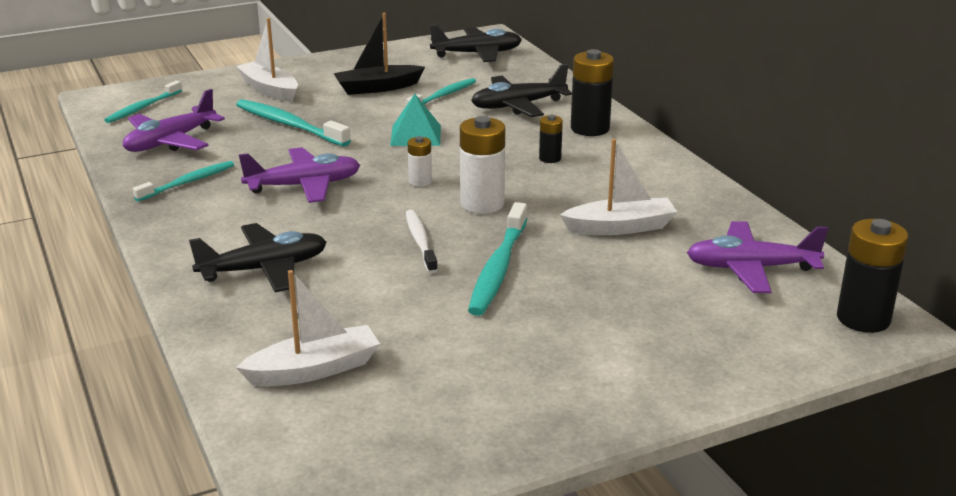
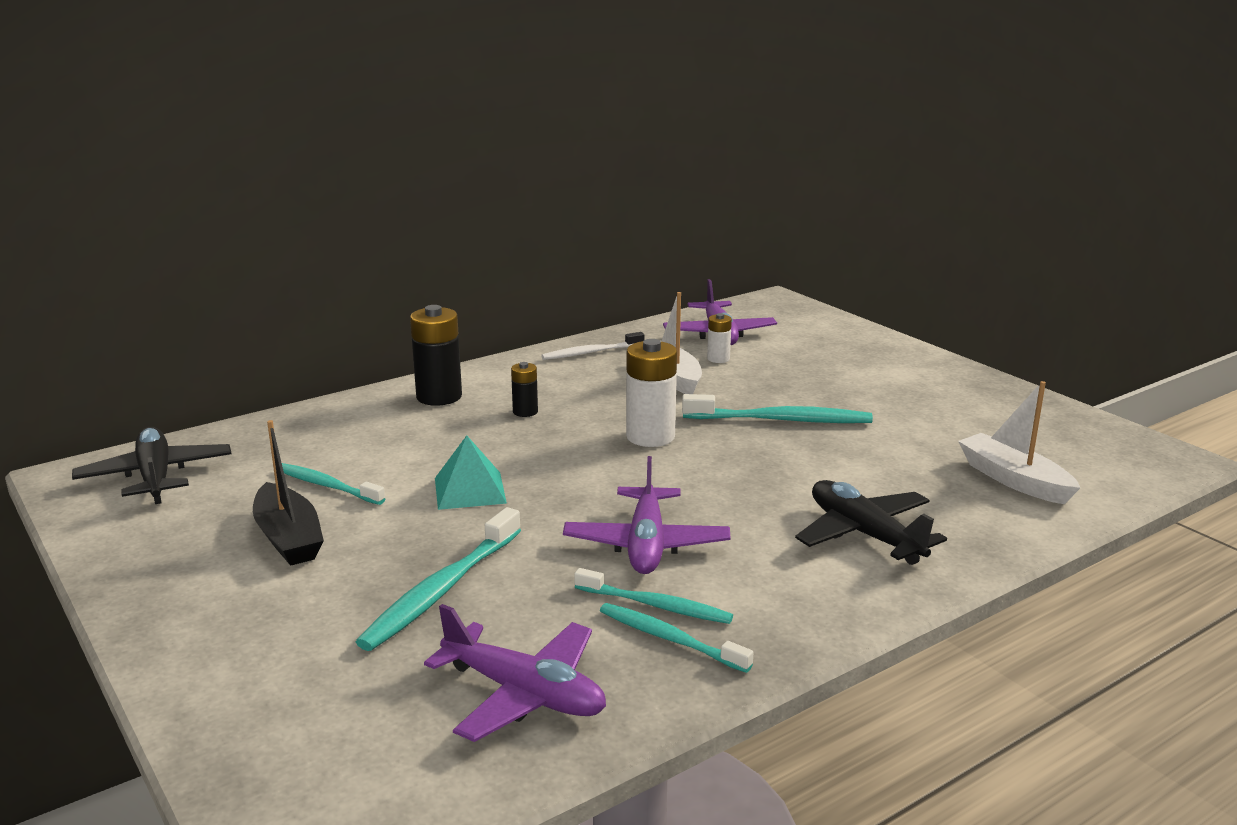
camera: 100 degrees left, 5 degrees down
turquoise toothbrush [104,81,182,123] -> turquoise toothbrush moved to [574,568,733,624]
white boat [236,18,298,102] -> none
purple plane [239,147,360,203] -> purple plane turned 150 degrees counterclockwise [563,456,730,574]
white toothbrush [406,210,438,273] -> white toothbrush moved to [541,332,645,360]
white battery [408,136,432,187] -> white battery moved to [707,313,732,363]
black plane [471,64,572,117] -> none
black battery [837,219,908,333] -> none

